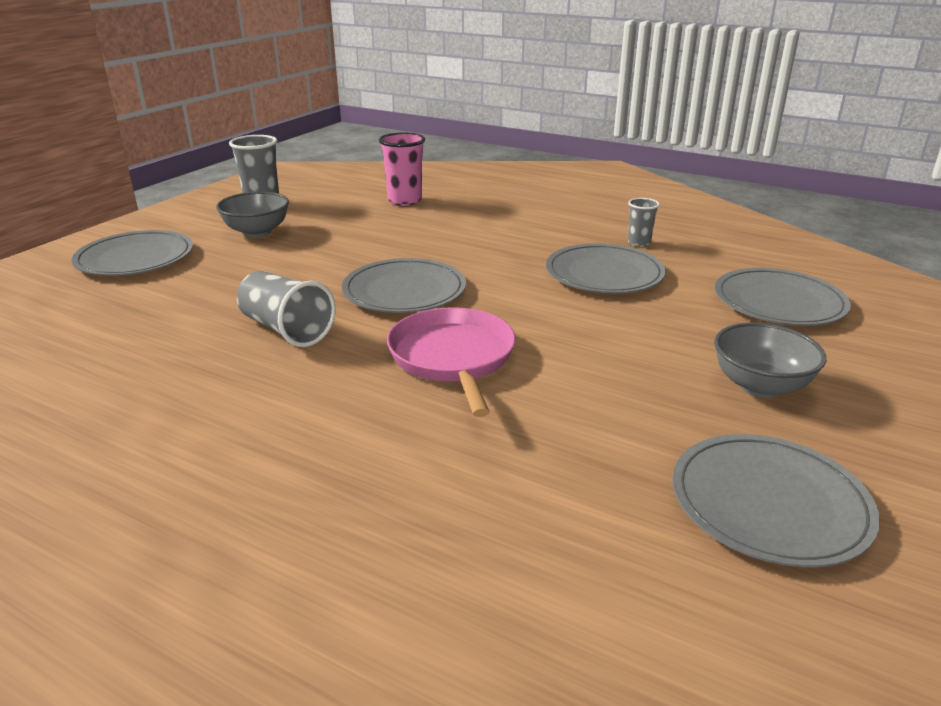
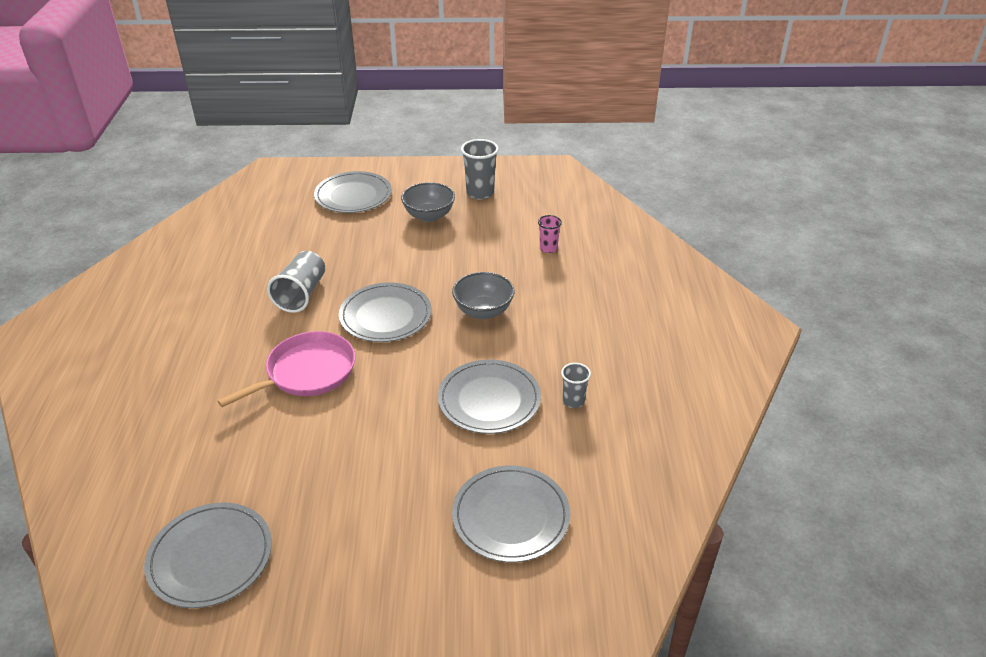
camera: 60 degrees right, 10 degrees up
pink cup [379,132,425,206] -> pink cup [538,215,562,253], size x0.59
grey bowl [714,323,826,398] -> grey bowl moved to [452,272,514,319]

